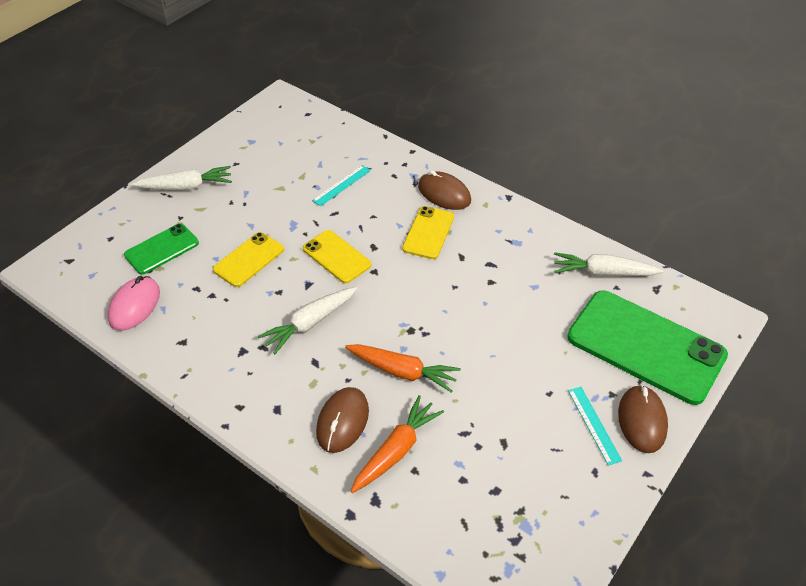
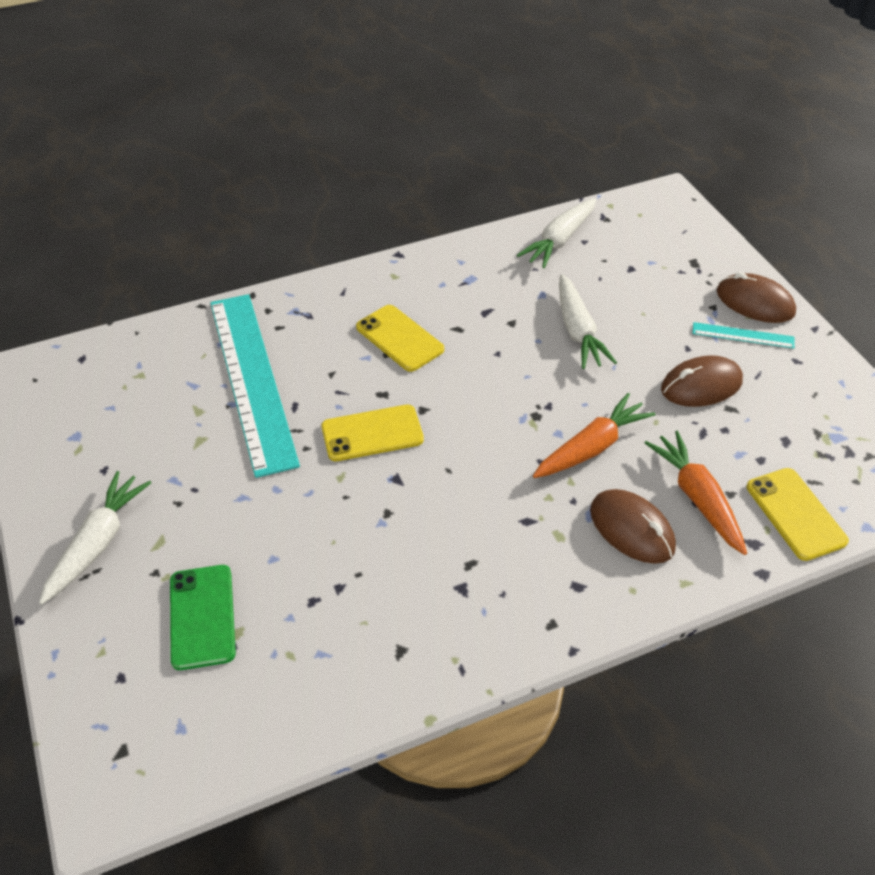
camera: 60 degrees left, 0 degrees up
pink mouse [107,276,160,331] -> none
yellow phone [213,232,284,287] -> yellow phone moved to [746,468,849,561]
white carrot [258,287,357,354] -> white carrot moved to [559,274,617,369]
turquoise ruler [312,165,371,206] -> turquoise ruler [210,294,300,478], size x2.41
brown mouse [418,170,471,210] -> brown mouse moved to [661,355,743,407]
green phone [567,290,728,405] -> none

